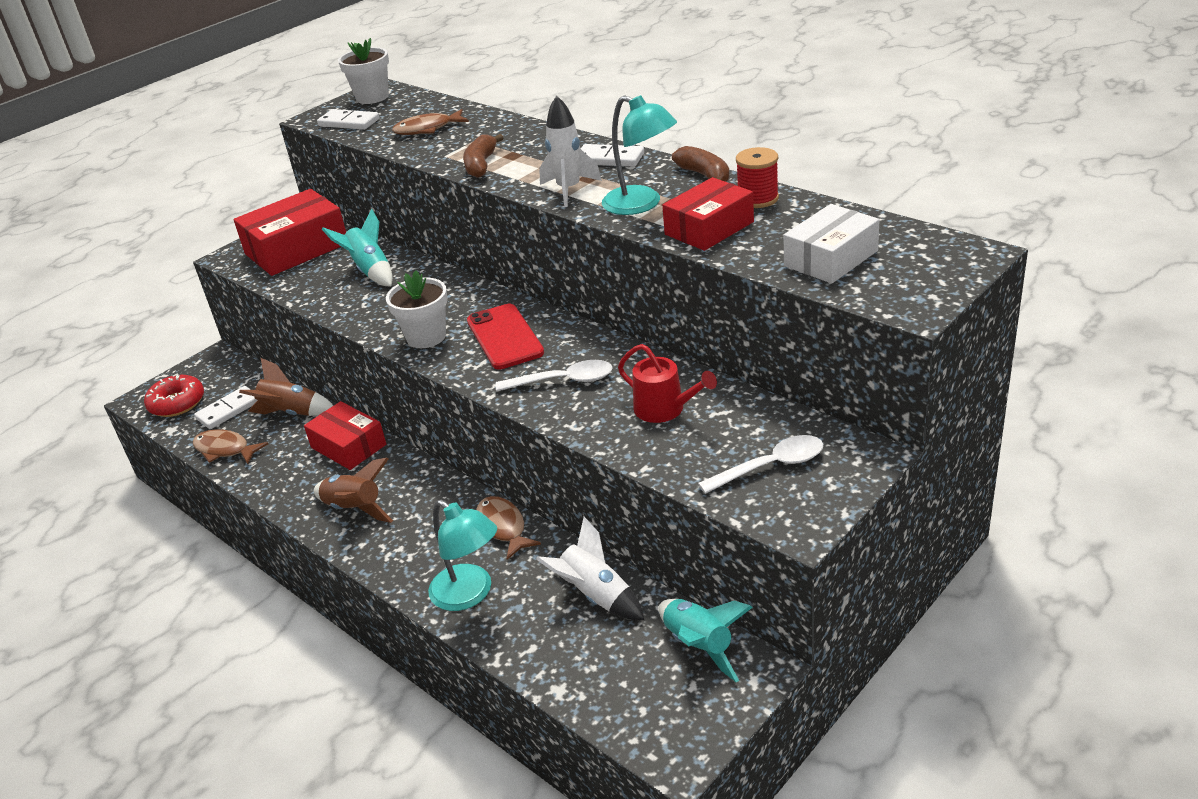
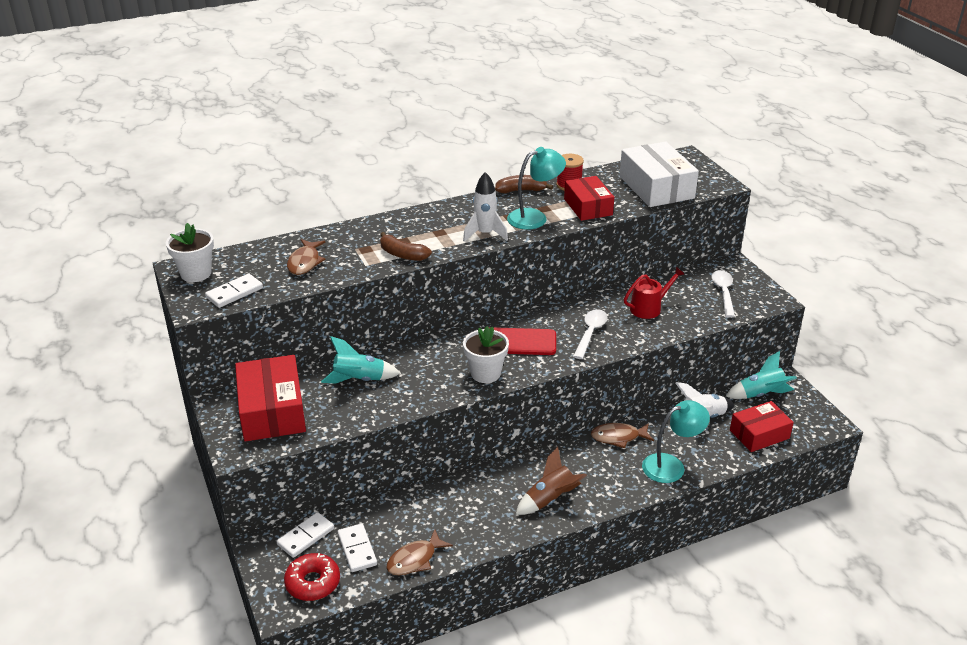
camera: 70 degrees left, 0 degrees up
brown rocket [239,358,333,416] -> none
red box [304,401,386,470] -> red box moved to [730,401,794,452]
white domino [581,144,644,167] -> white domino moved to [277,512,334,558]
white box [784,204,880,284] -> white box [619,142,699,207], size x1.52

